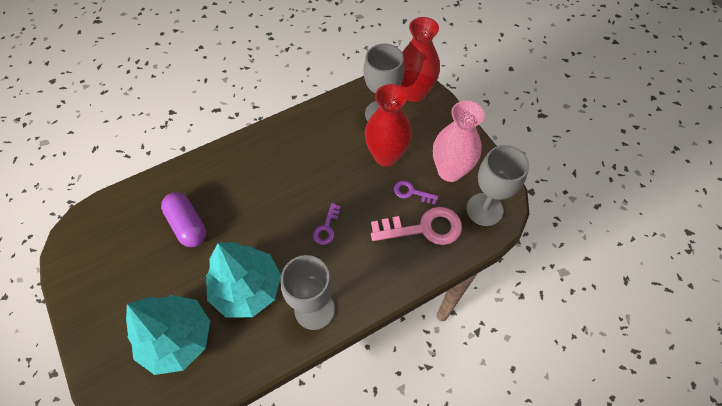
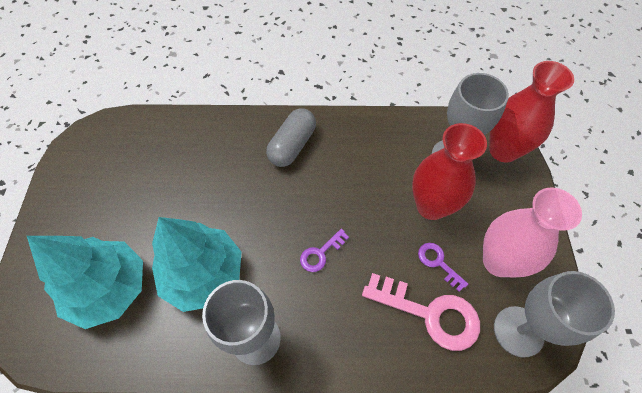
camera: 30 degrees right, 0 degrees up
purple capsule [161,192,206,247] -> none
none -> grey capsule [266,108,316,167]

